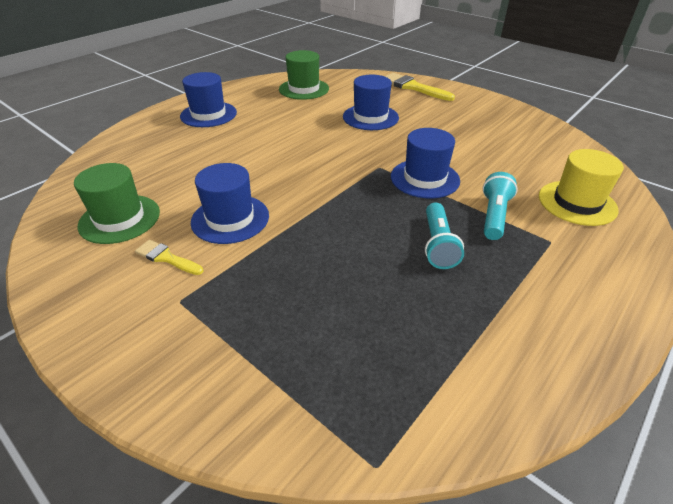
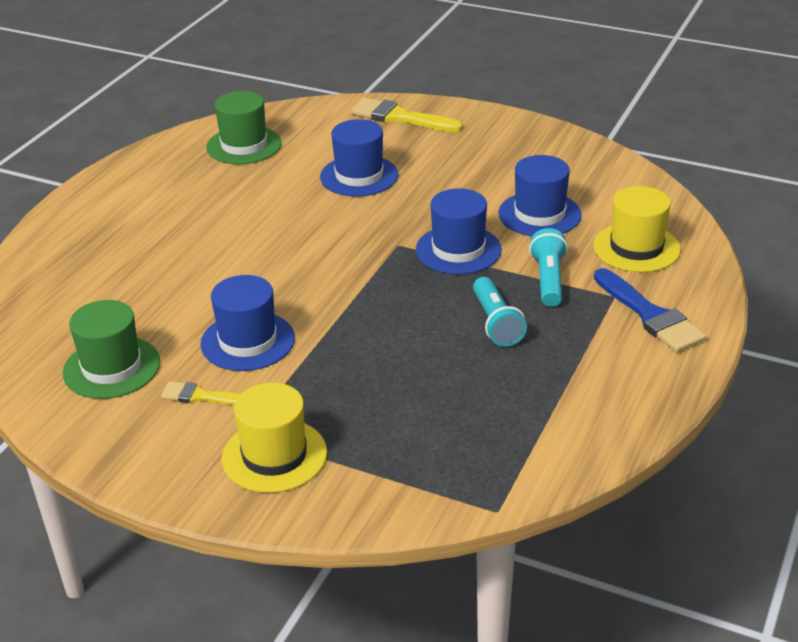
camera: 15 degrees left, 5 degrees down
blue hat [180,72,237,127] -> blue hat moved to [499,155,582,236]
none -> yellow hat [222,383,327,493]
none -> blue brush [594,268,707,352]

